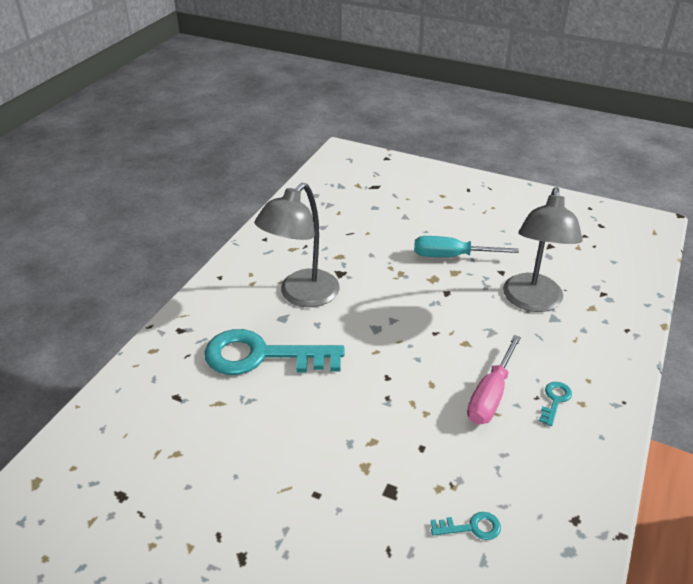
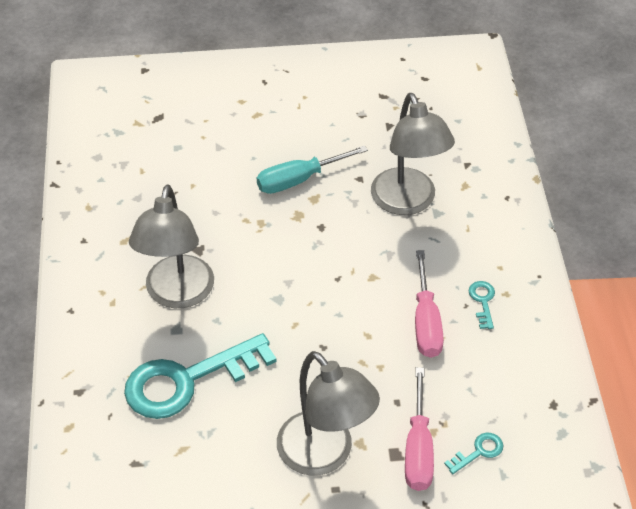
camera: 30 degrees left, 10 degrees up
none -> grey lamp [277,351,380,476]
none -> pink screwdriver [405,367,434,491]

